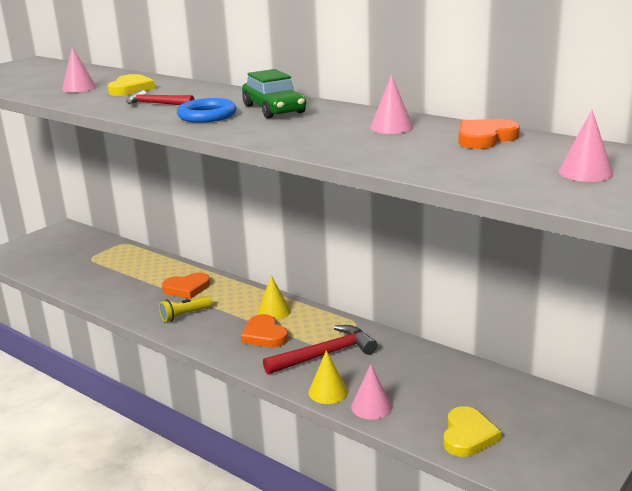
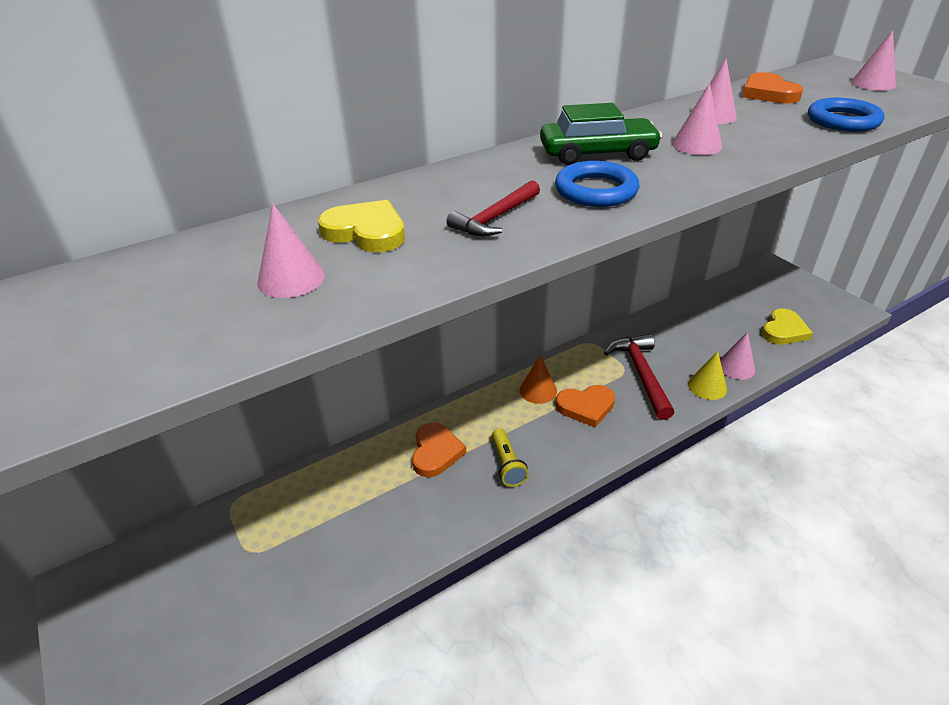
camera: 70 degrees left, 15 degrees up
yellow cone [258,275,291,320] -> orange cone [520,355,557,404]
yellow heart [443,406,501,457] -> yellow heart turned 90 degrees clockwise [762,309,813,344]
none -> pink cone [672,83,722,155]
none -> blue ring [808,98,885,132]

